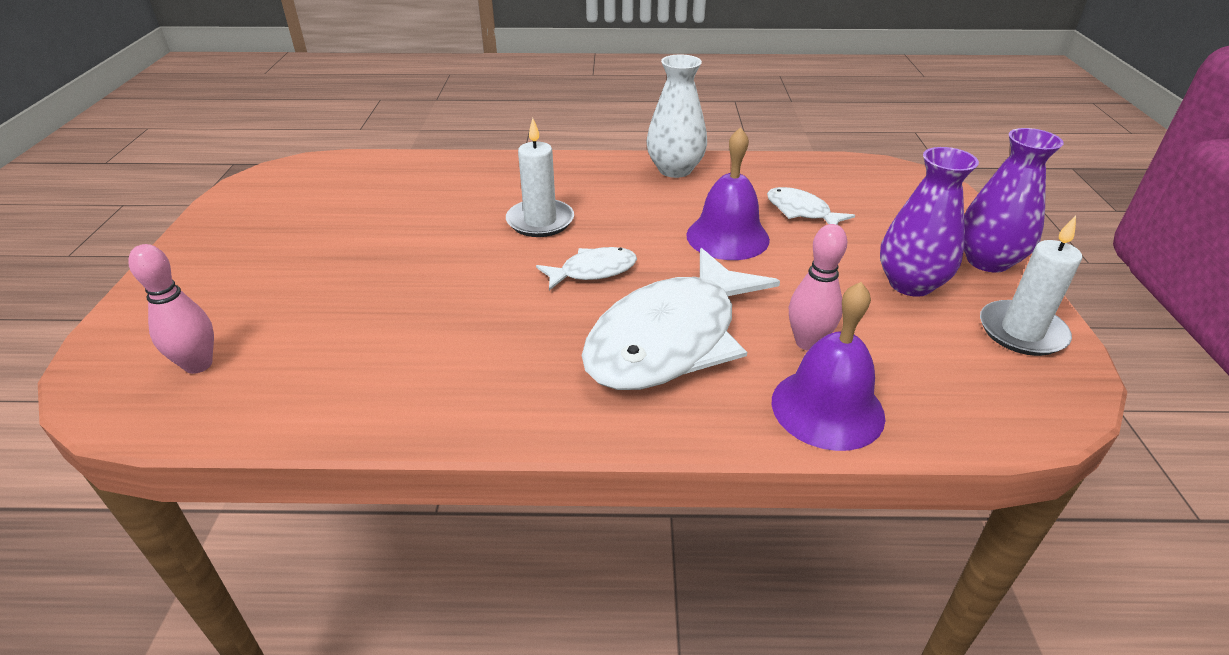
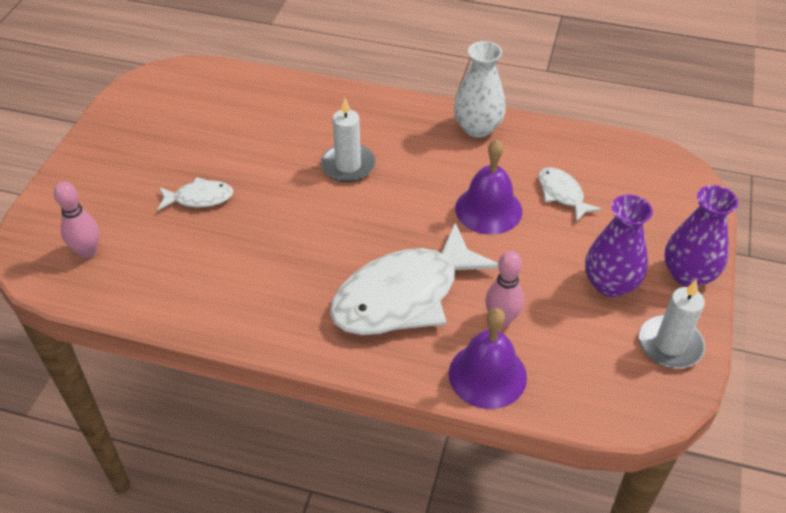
camera: 15 degrees right, 10 degrees up
white fish [536,247,637,290] -> white fish moved to [157,177,233,210]

